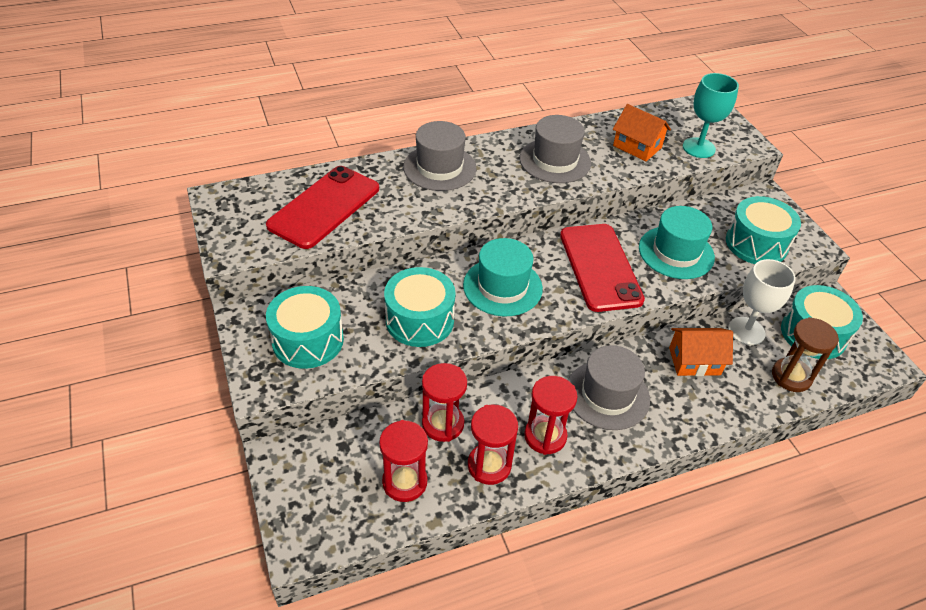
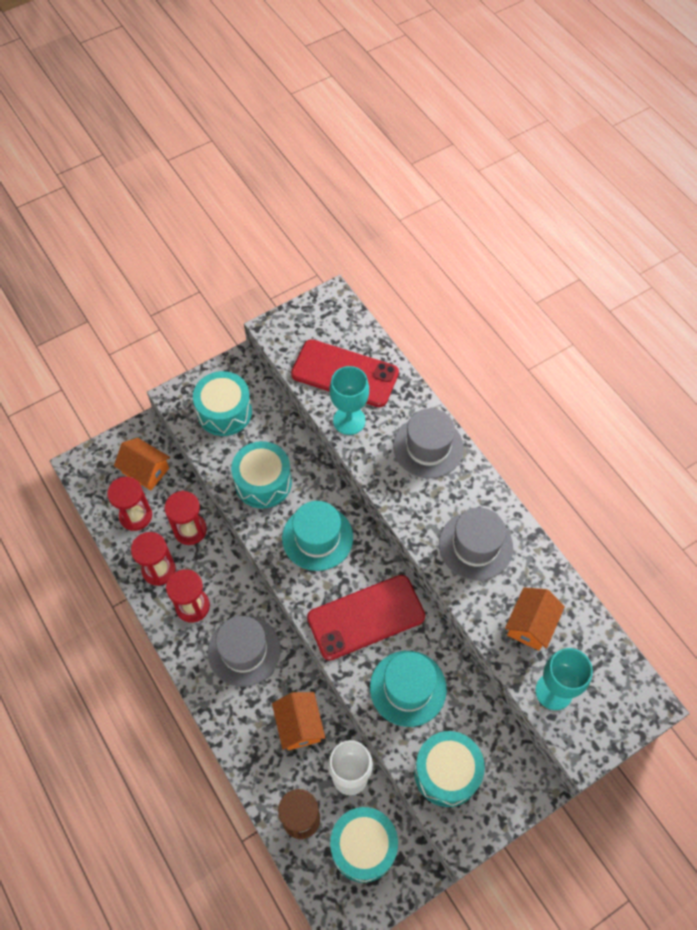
camera: 80 degrees right, 15 degrees up
none -> orange house [114,438,170,490]
none -> turquoise goblet [330,366,369,435]

